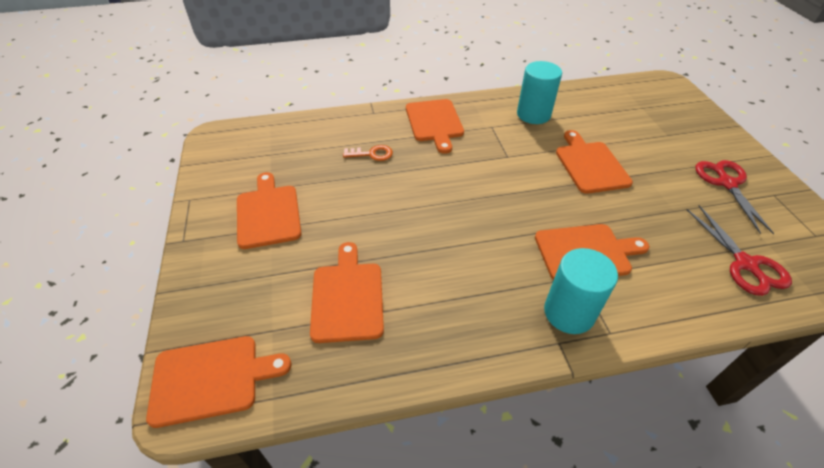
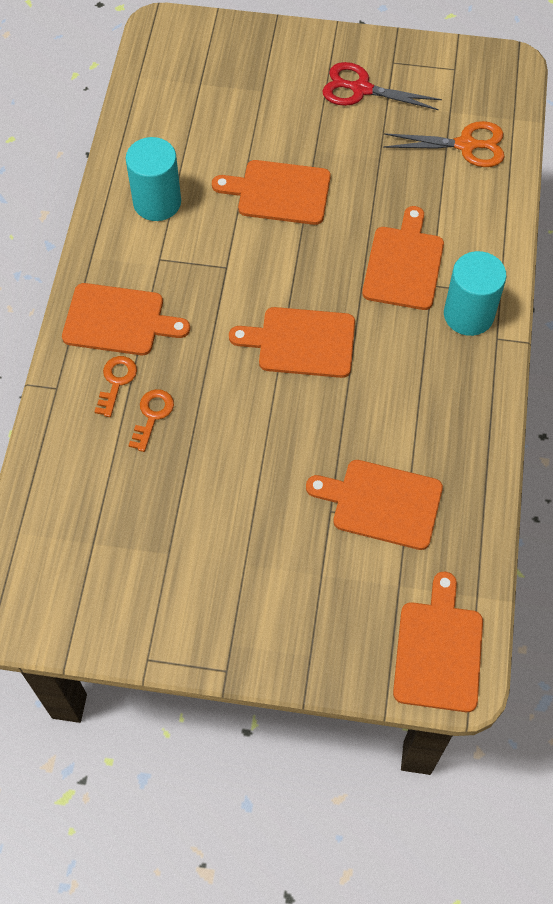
camera: 70 degrees left, 15 degrees up
orange cutting board [237,172,302,249] -> orange cutting board moved to [229,307,355,378]
red scissors [686,205,792,296] -> orange scissors [383,121,504,167]
none -> orange key [95,356,137,417]

